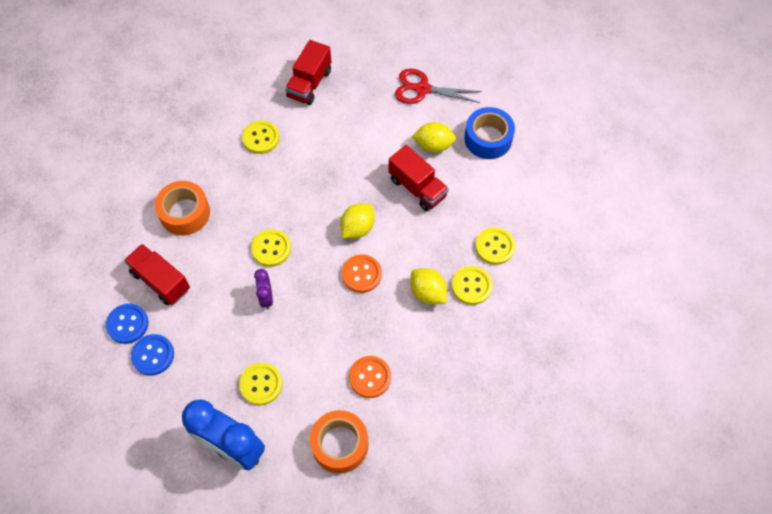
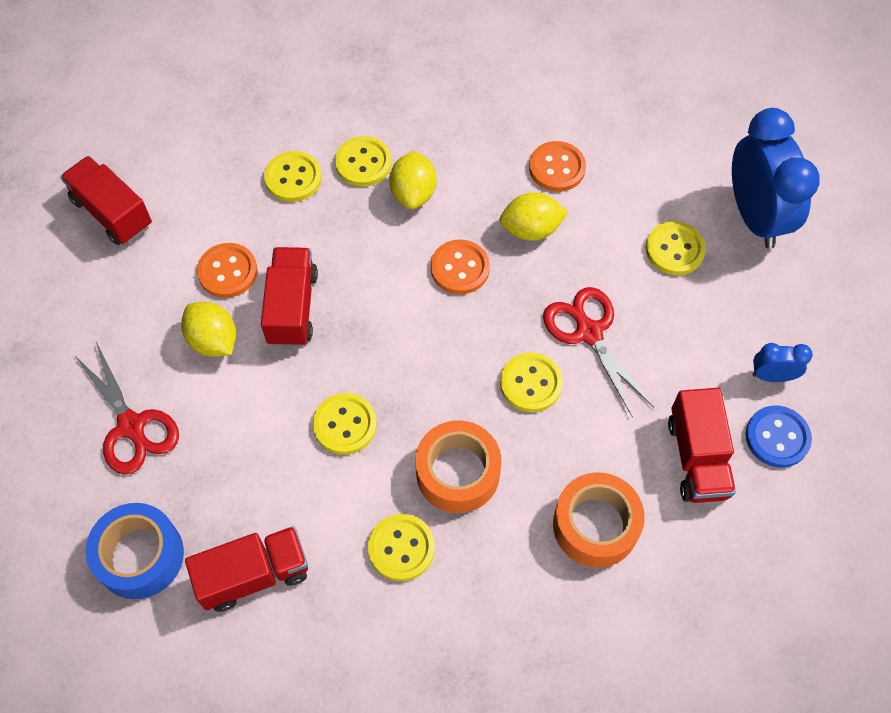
camera: 135 degrees left, 0 degrees up
blue button [131,334,174,375] -> blue clock [752,343,813,382]
purple clock [254,269,273,309] -> red scissors [543,287,654,418]
orange tape [310,410,368,473] -> orange tape moved to [415,420,501,513]
yellow lemon [340,203,375,239] -> yellow lemon moved to [499,192,568,241]
blue tape [464,107,515,159] -> blue tape moved to [85,503,184,599]
none -> red truck [60,156,152,245]
none -> orange button [197,243,257,298]
none -> yellow button [313,393,377,455]

